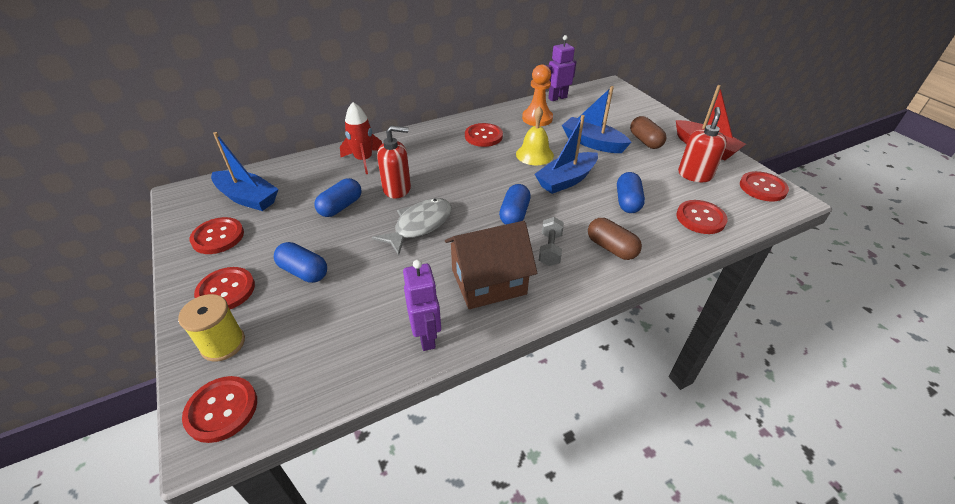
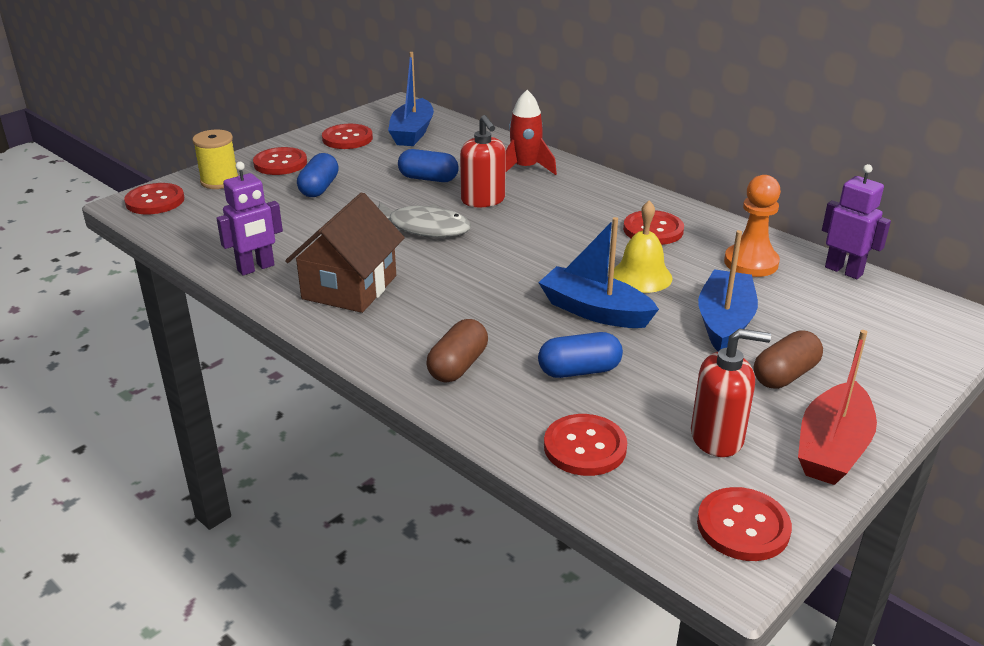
camera: 70 degrees right, 10 degrees down
brown house [445,221,537,309] -> brown house turned 60 degrees clockwise [285,192,405,313]
blue capsule [499,184,531,225] -> none
grey dumbbell [539,217,564,266] -> none

